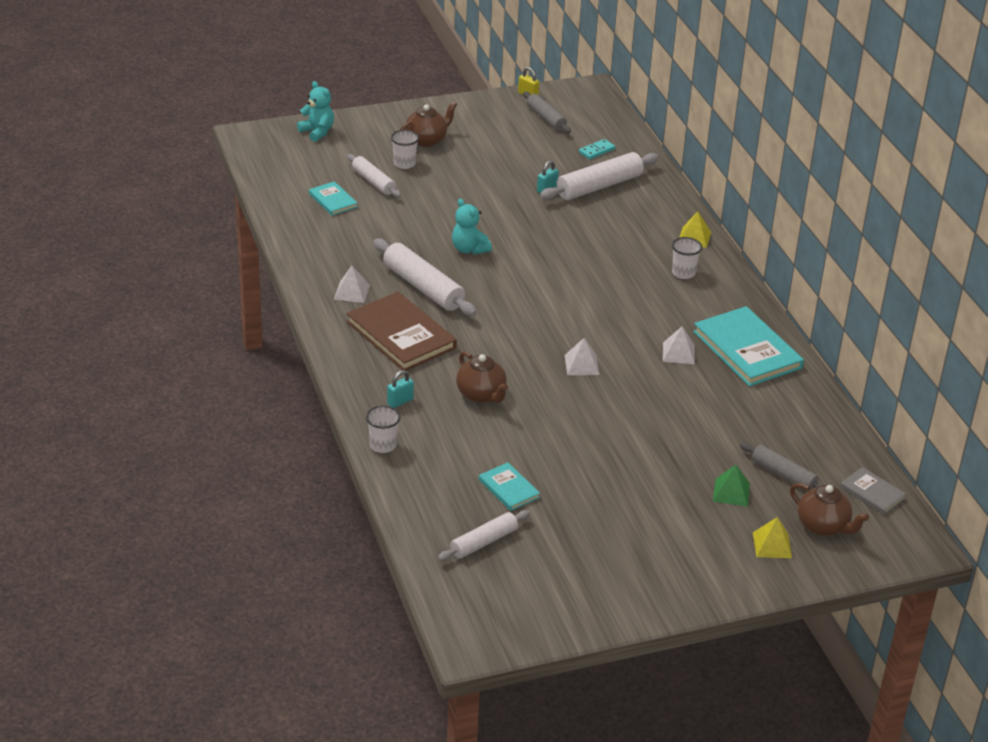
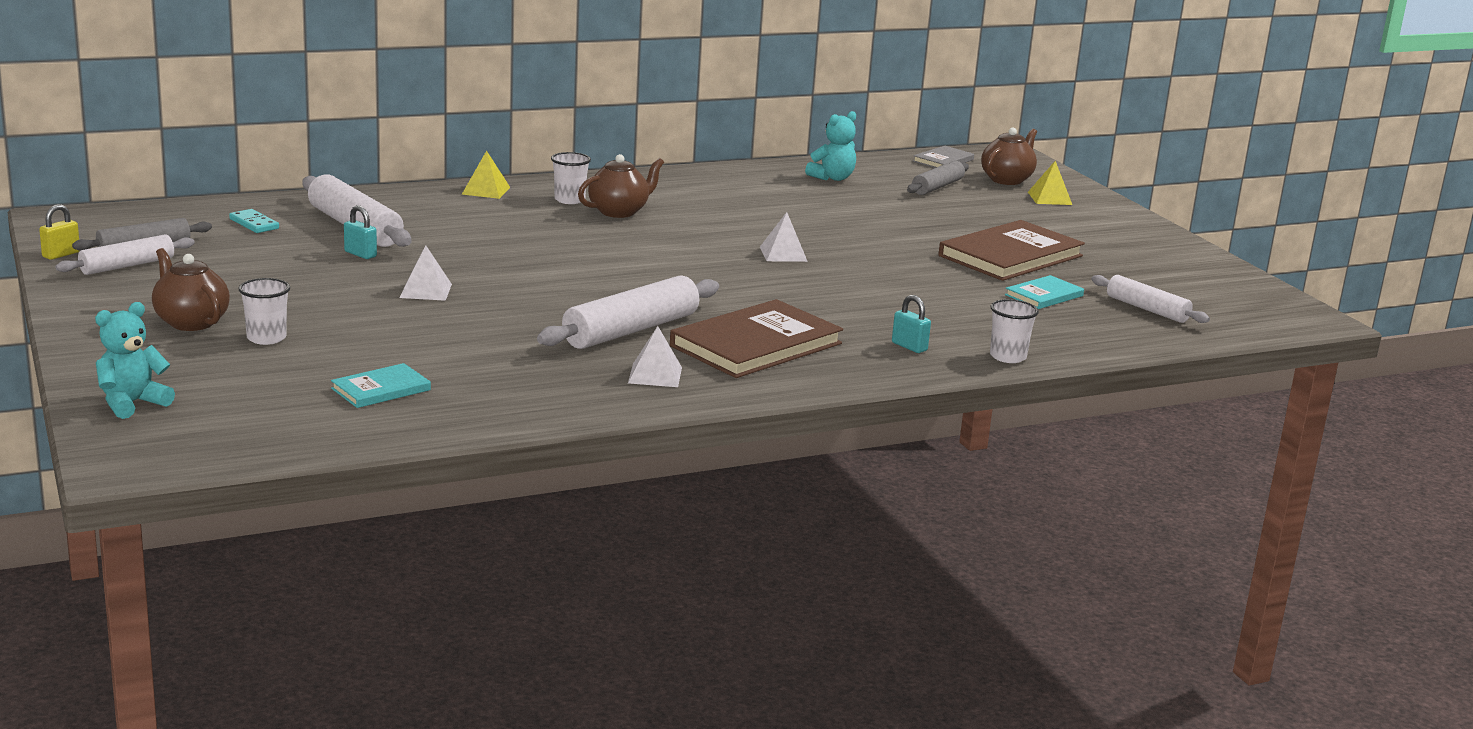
camera: 95 degrees left, 15 degrees down
white rolling pin [347,154,401,197] -> white rolling pin moved to [55,234,195,275]
turquoise teddy bear [452,199,492,254] -> turquoise teddy bear moved to [805,111,856,181]
brown teapot [456,351,508,403] -> brown teapot moved to [578,154,664,218]
white pyramid [663,326,695,364] -> white pyramid moved to [400,245,452,301]
turquoise book [693,306,804,386] -> none
green pyramid [713,465,750,507] -> none
none -> brown book [939,220,1085,281]

